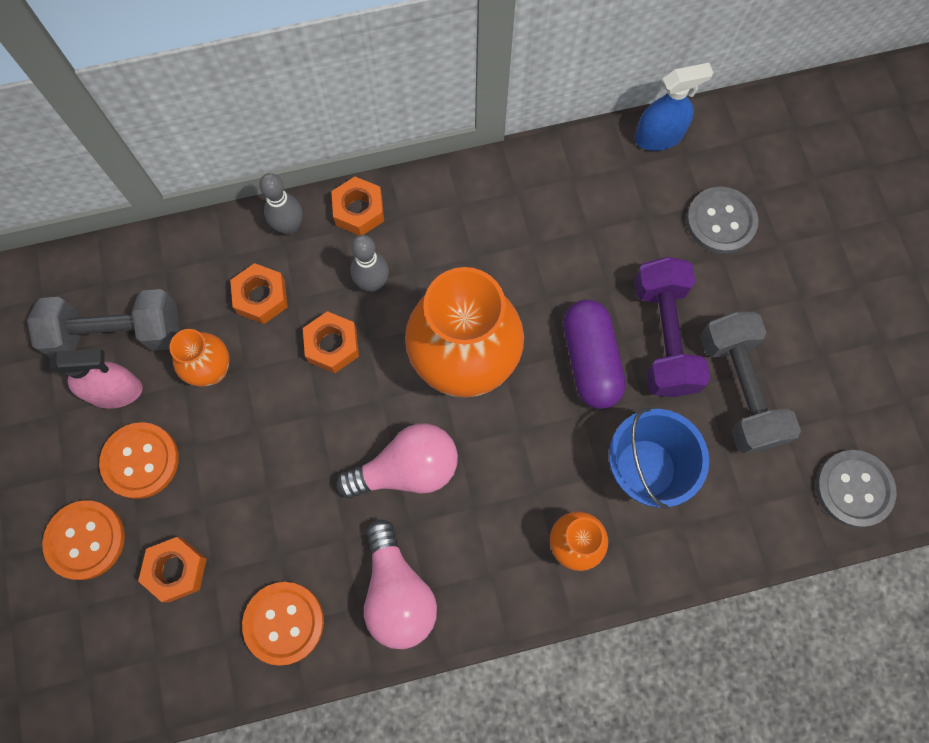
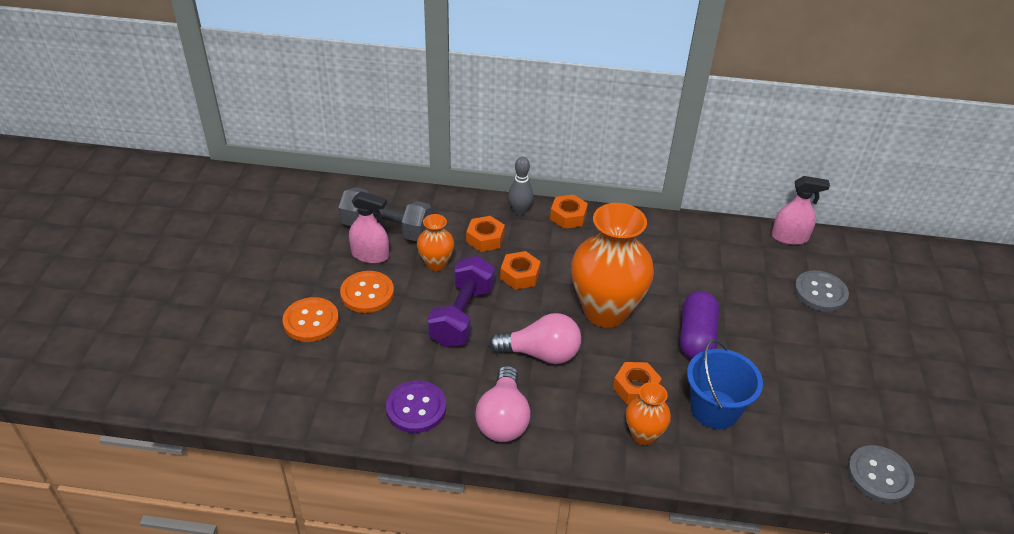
camera: 20 degrees right, 30 degrees down
orange nut [138,537,207,602] -> orange nut moved to [613,362,662,404]
orange button [242,582,324,666] -> purple button [386,380,446,433]
grey bowling pin [351,235,389,291] -> none
purple dumbbell [634,257,710,397] -> purple dumbbell moved to [427,256,495,347]
blue spray bottle [635,63,714,151] -> pink spray bottle [772,176,830,245]
grey dumbbell [701,312,801,454] -> none

